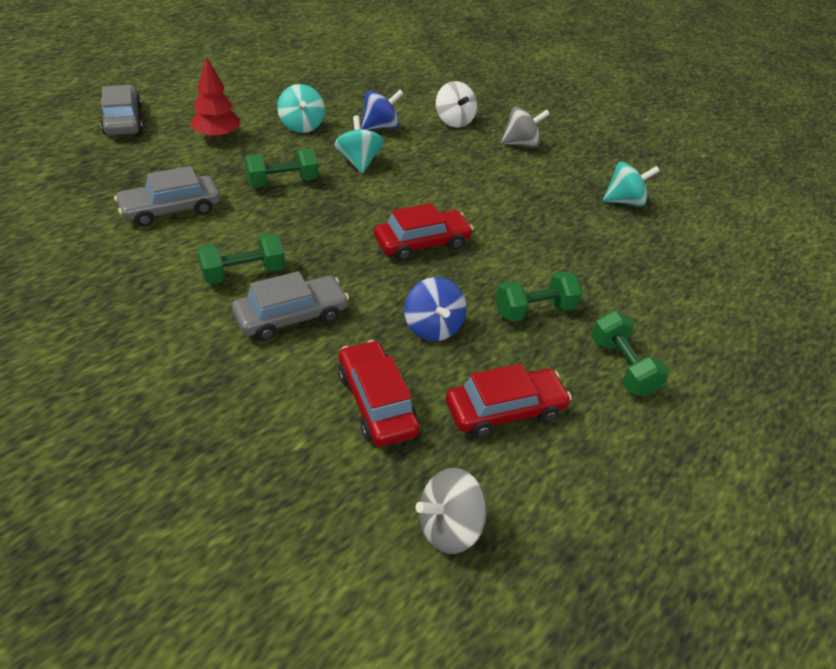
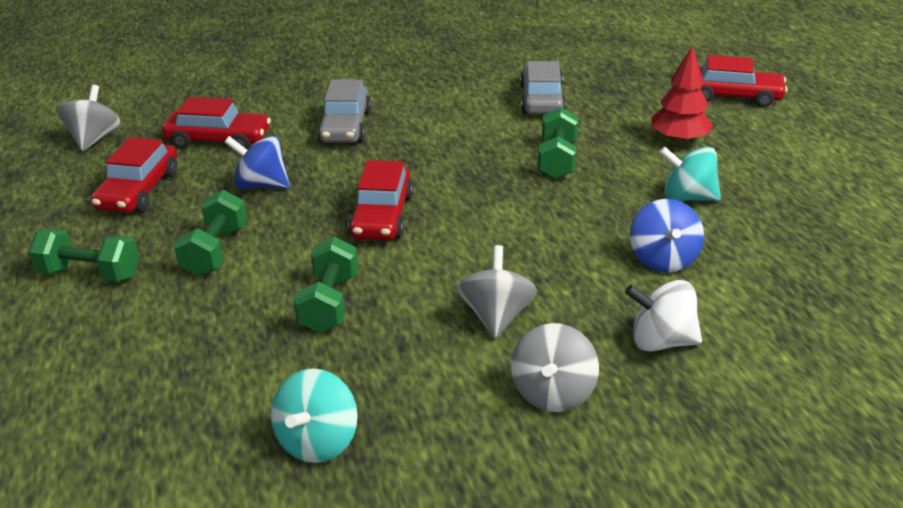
camera: 125 degrees right, 10 degrees down
grey car [100,85,143,136] -> red car [699,55,788,107]
green dumbbell [197,233,285,284] -> green dumbbell moved to [294,236,358,333]
turquoise spinning top [334,115,384,173] -> none
none -> grey spinning top [457,245,537,339]

